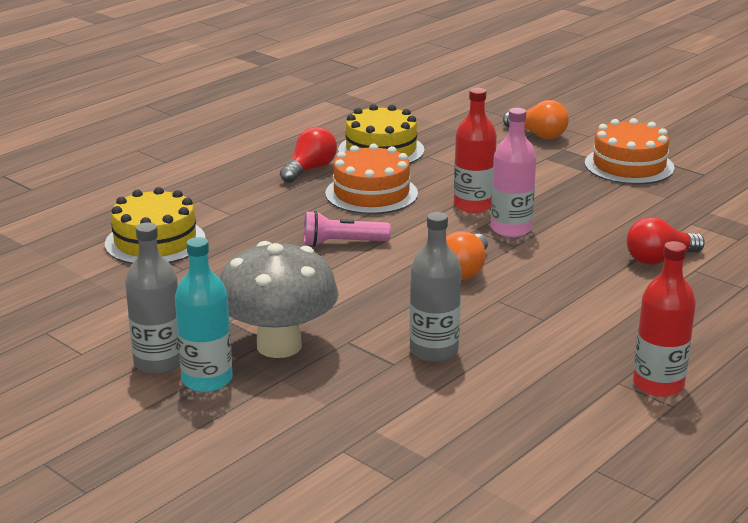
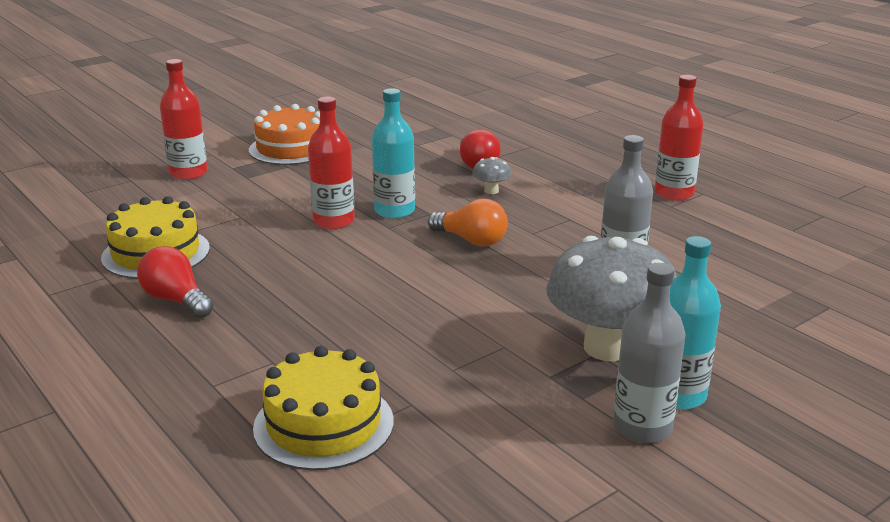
camera: 80 degrees left, 0 degrees up
pink flashlight [304,211,391,247] -> none
orange cake [325,143,418,214] -> none
pink bottle [491,108,536,237] -> turquoise bottle [372,88,415,219]
orange light bulb [503,100,569,139] -> red bottle [160,59,207,180]
none -> grey mushroom [473,157,511,194]

